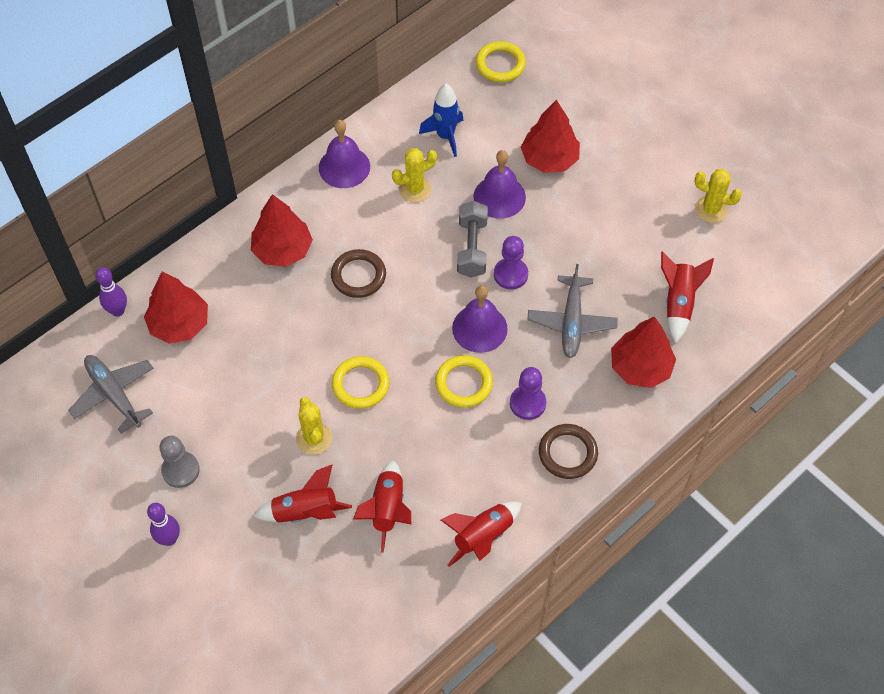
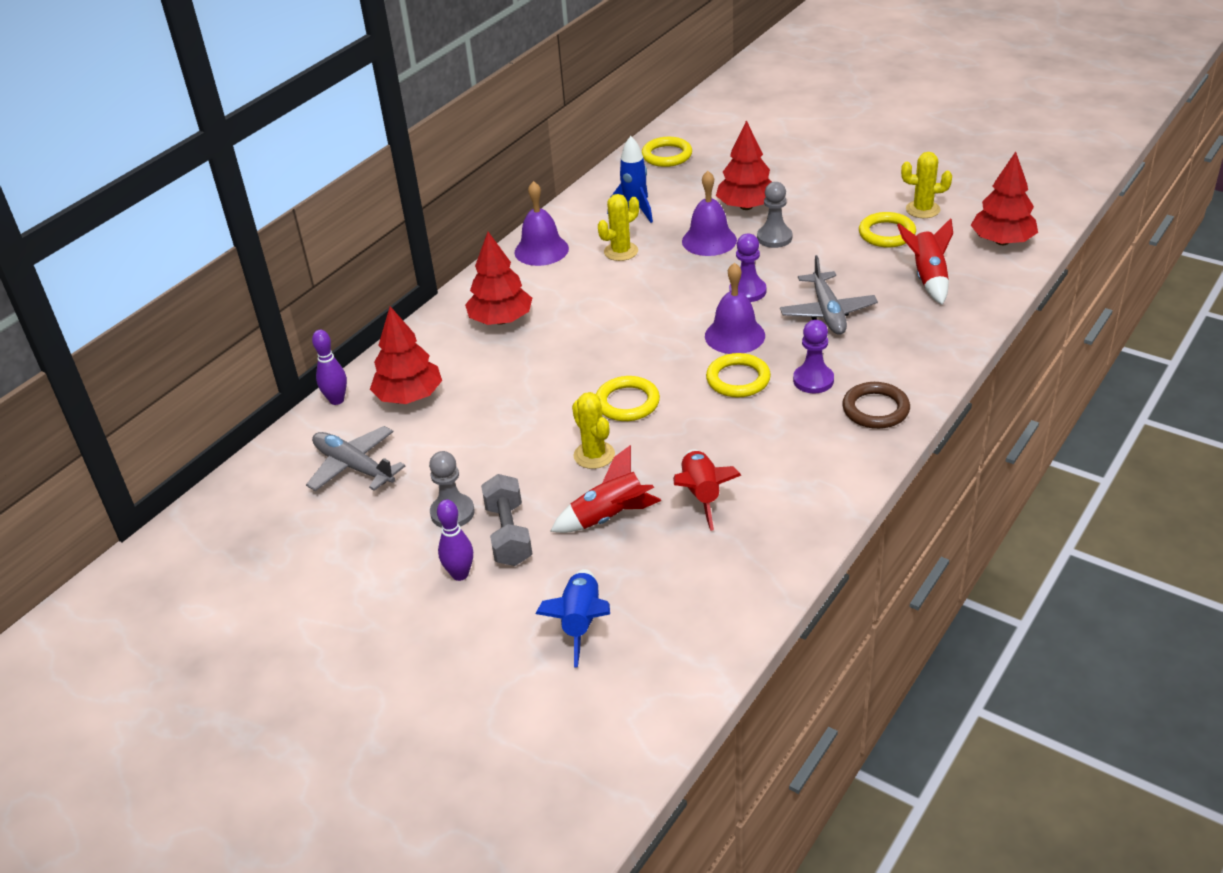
camera: 10 degrees left, 20 degrees down
brown ring [331,249,386,298] -> none
red rocket [441,501,522,567] -> none
grey dumbbell [457,201,488,278] -> grey dumbbell moved to [481,474,532,566]
red tree [611,317,676,388] -> red tree moved to [971,152,1038,245]
none -> blue rocket [535,569,610,667]
none -> grey pawn [757,182,792,248]
none -> yellow ring [859,212,916,248]

